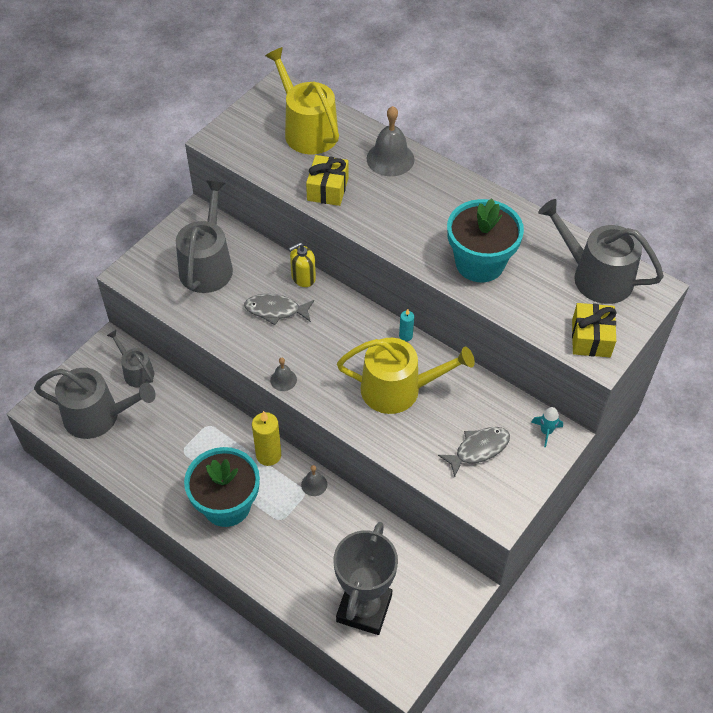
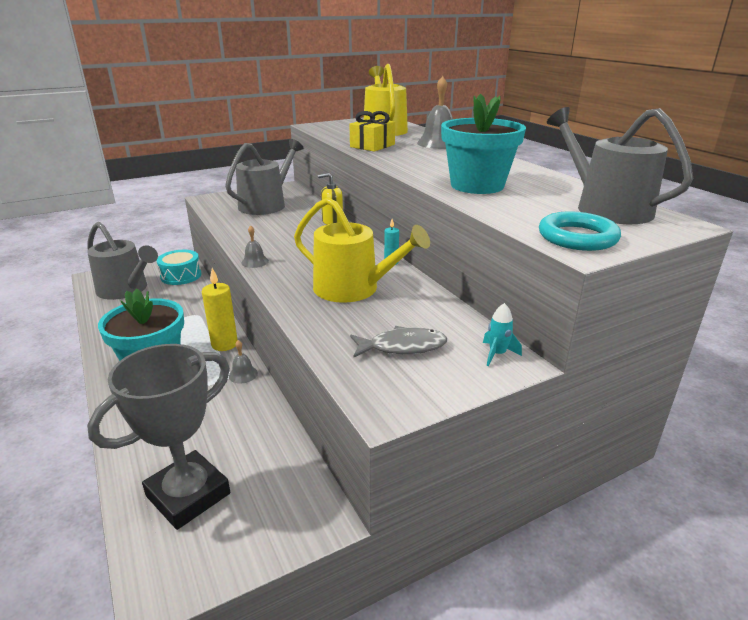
camera: 25 degrees right, 25 degrees down
grey watering can [107,330,154,387] -> turquoise drum [157,250,202,285]
grey fish [244,294,314,325] -> none
yellow gift [572,303,617,357] -> turquoise ring [539,211,621,251]

